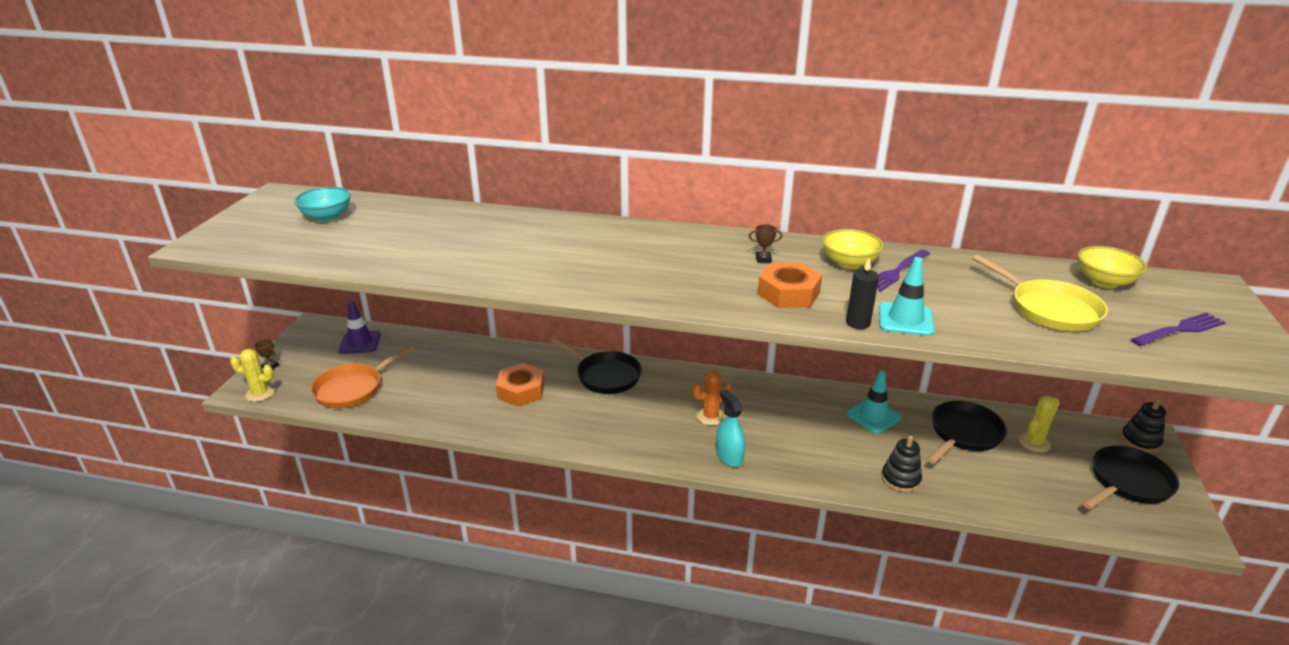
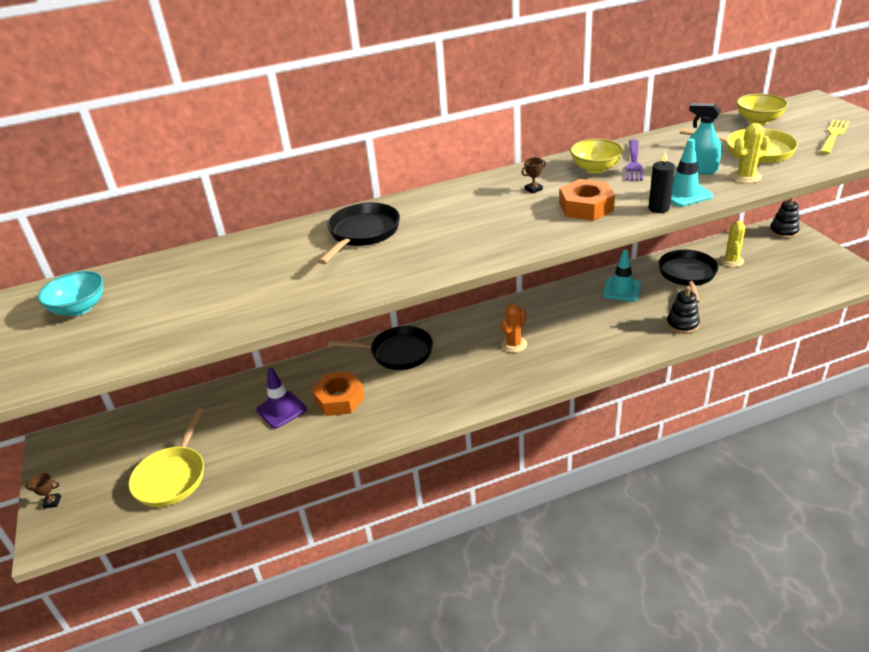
camera: 30 degrees left, 5 degrees up
yellow cactus [230,349,275,402] -> yellow cactus moved to [731,123,770,183]
orange pan [311,345,415,408] -> yellow pan [128,408,204,507]
purple traffic cone [339,300,381,354] -> purple traffic cone moved to [256,368,307,429]
turquoise spray bottle [716,390,745,467] -> turquoise spray bottle moved to [685,103,722,174]
black pan [1082,446,1179,509] -> black pan moved to [318,202,400,264]
purple fork [1131,312,1226,346] -> yellow fork [820,119,850,154]

